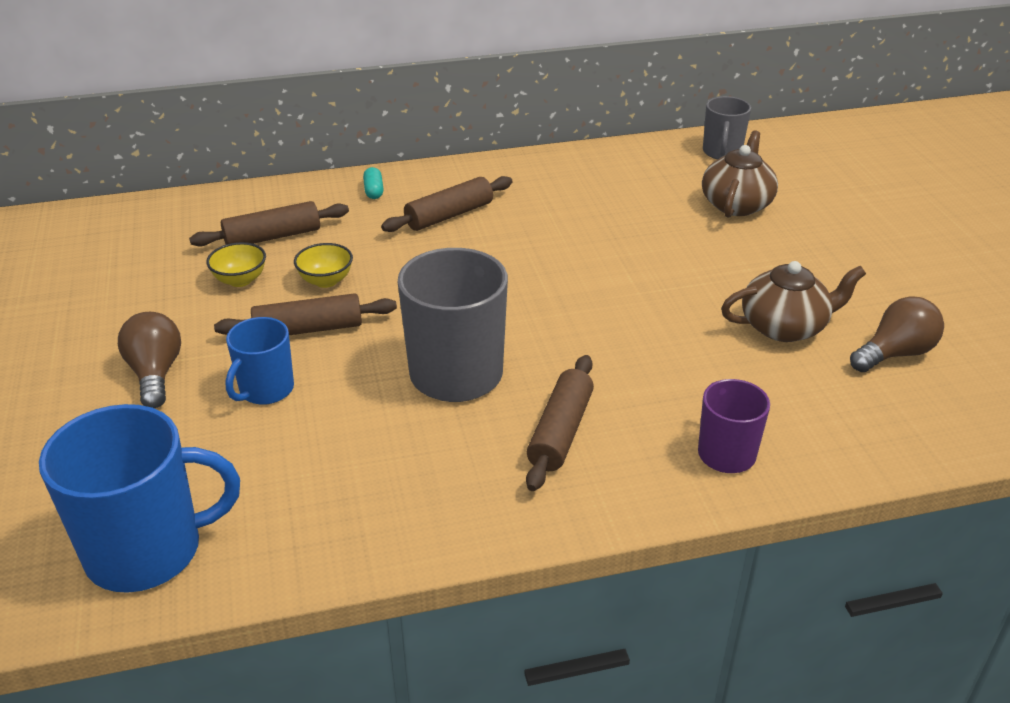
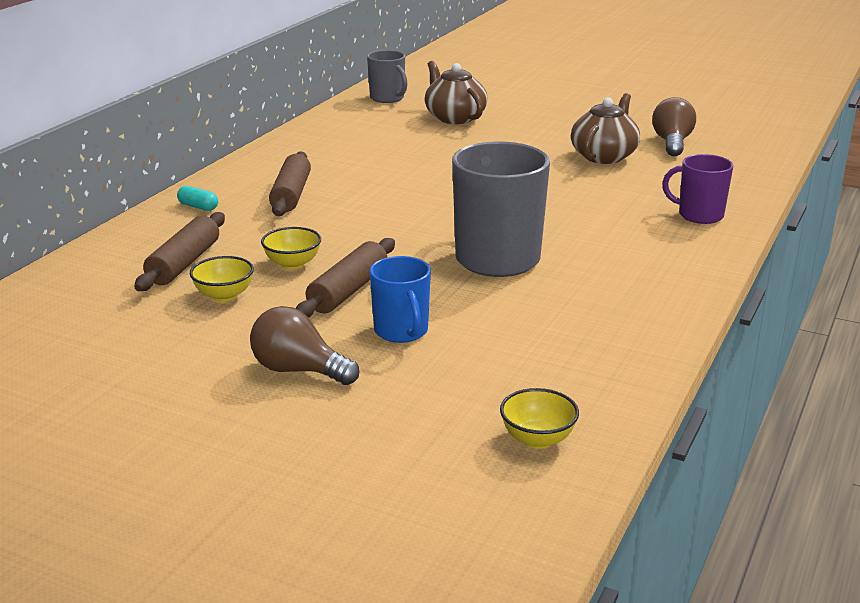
camera: 50 degrees left, 10 degrees down
blue mug [39,404,240,593] -> yellow bowl [500,388,579,449]
brown rolling pin [526,355,594,491] -> none

